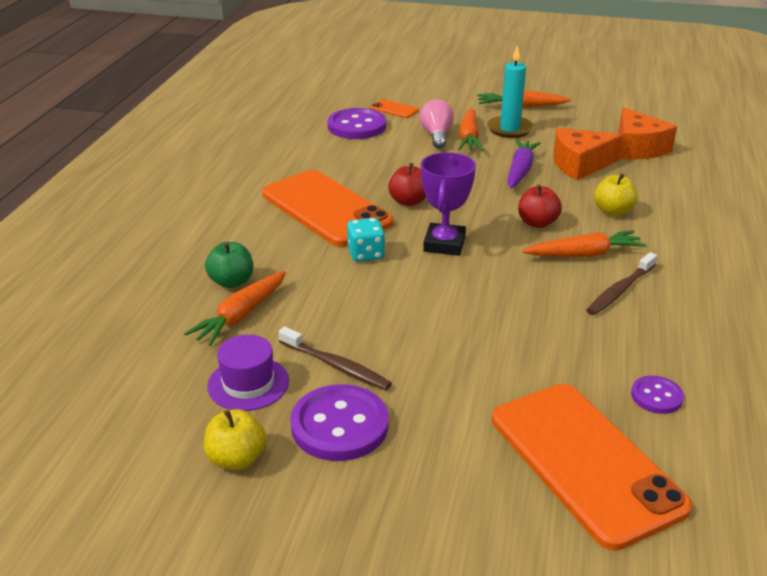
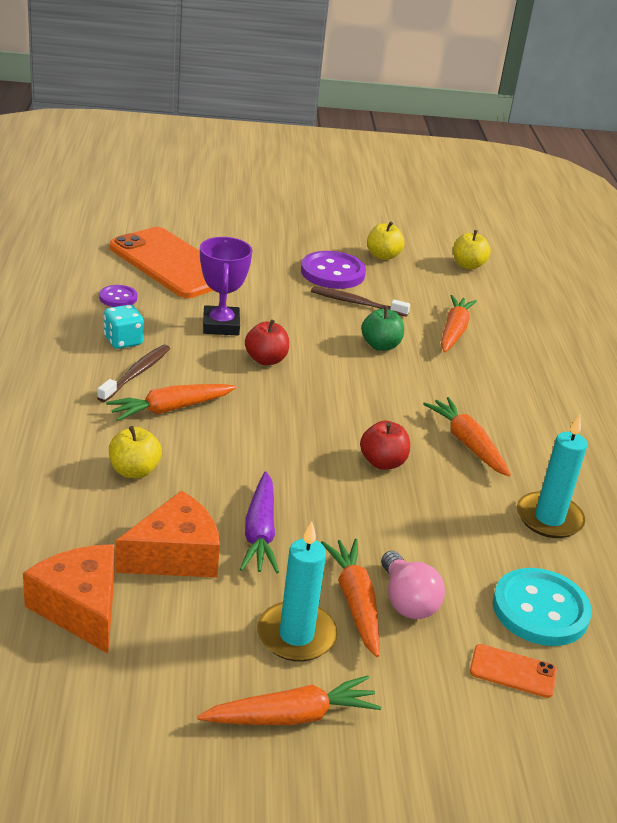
camera: 160 degrees right, 0 degrees up
green apple [205,242,253,288] -> green apple moved to [361,306,404,351]
purple hat [207,335,289,411] -> none
orange phone [262,170,393,247] -> orange carrot [423,397,511,477]
purple button [327,108,386,139] -> turquoise button [493,568,592,646]
turquoise dice [347,218,385,262] -> turquoise dice moved to [104,305,144,349]
purple trophy [421,152,476,256] -> purple trophy moved to [200,237,252,336]
red apple [518,184,562,228] -> red apple moved to [245,319,289,365]
none -> yellow apple [453,230,491,270]
none -> turquoise candle [517,414,587,538]

